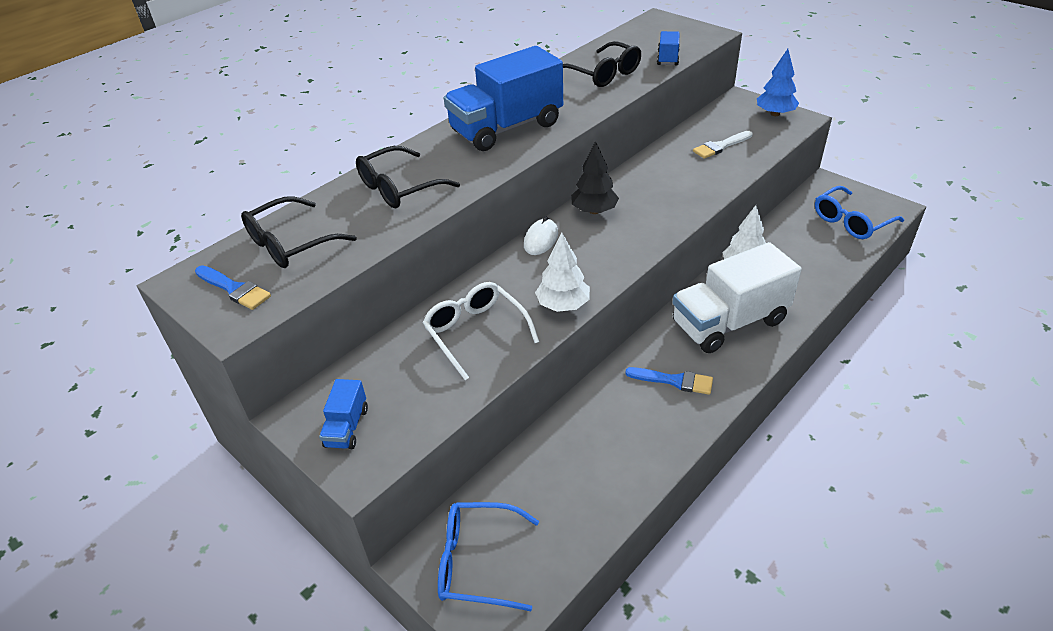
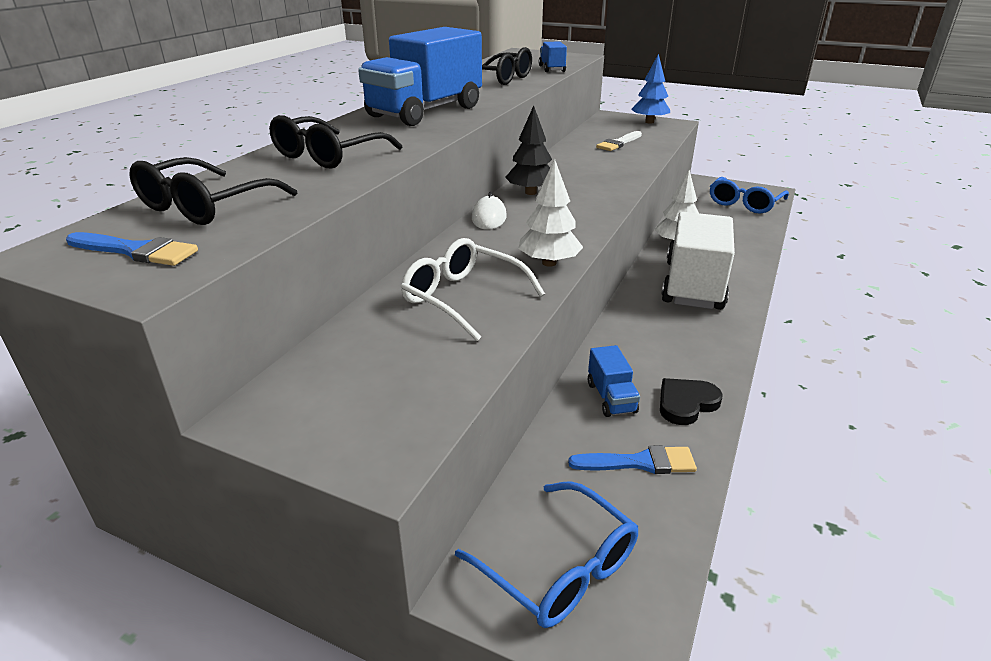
camera: 20 degrees left, 10 degrees down
blue truck [319,379,368,449] -> blue truck moved to [588,345,640,417]
blue glasses [438,502,539,611] -> blue glasses turned 120 degrees counterclockwise [455,481,638,628]
blue brush [625,367,713,395] -> blue brush moved to [568,445,697,474]
white truck [672,242,802,353] -> white truck turned 150 degrees clockwise [661,212,735,310]
none -> black heart [660,378,723,425]

